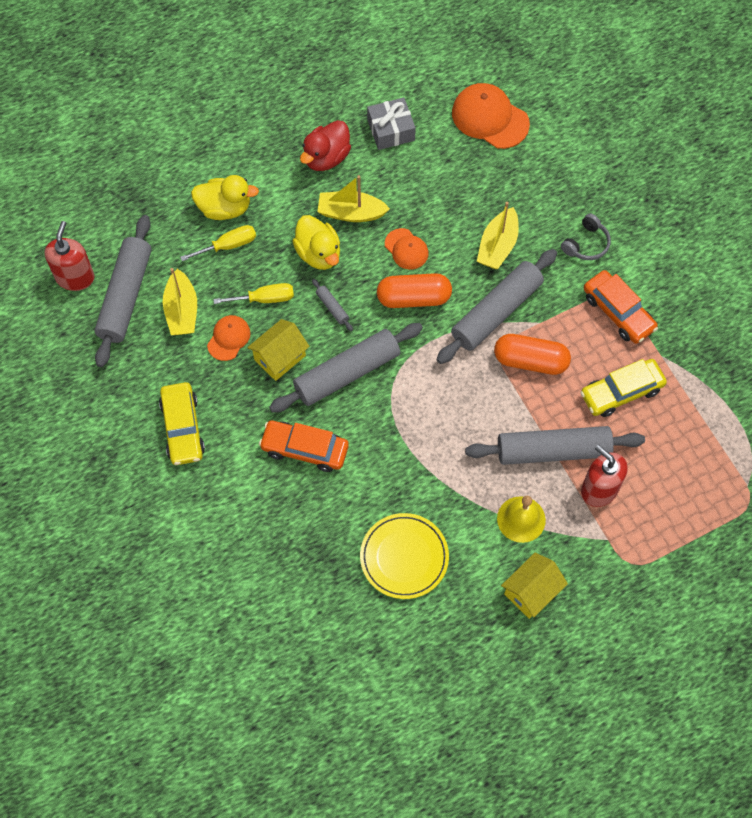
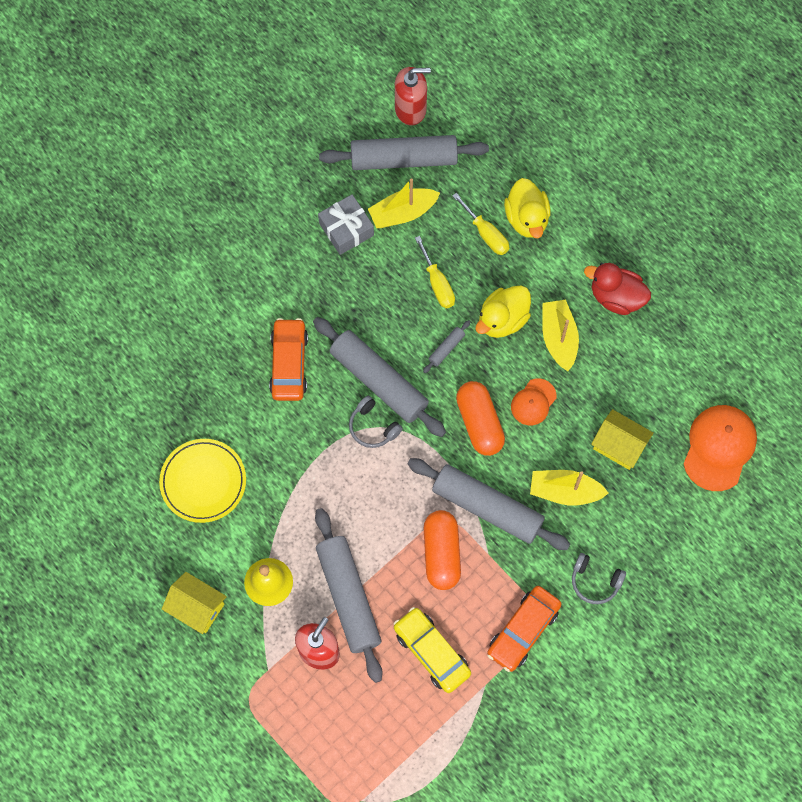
camera: 75 degrees right, 5 degrees up
yellow car [159,382,205,465] -> none
orange cap [207,315,251,361] -> none
yellow house [247,319,310,381] -> yellow house moved to [591,409,654,470]
grey gift [367,98,416,150] -> grey gift moved to [318,194,374,255]
none -> grey headphones [349,396,403,448]

